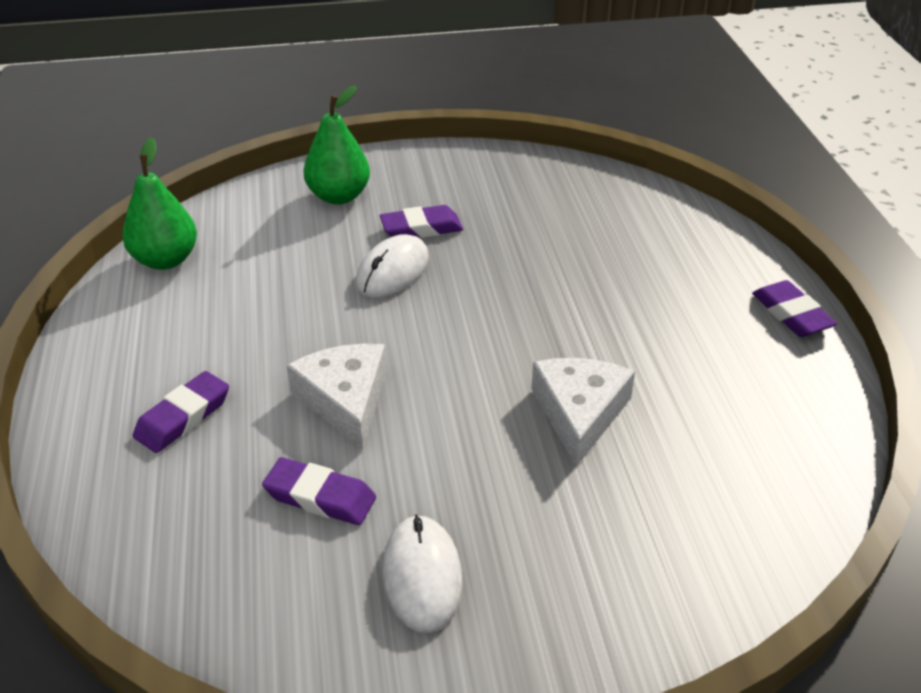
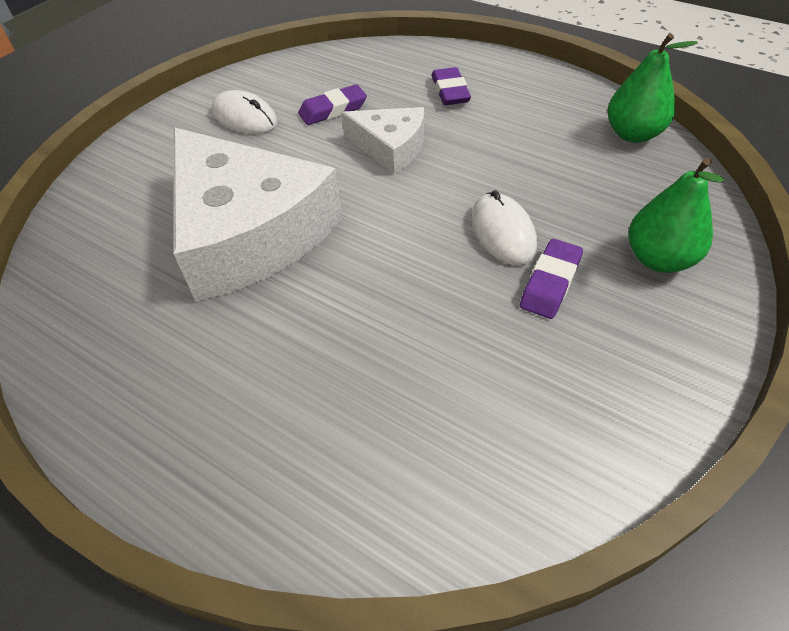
camera: 135 degrees right, 10 degrees up
white cheese [532,358,635,467] -> white cheese [173,128,342,302], size x1.99
purple eraser [752,280,837,337] -> none

